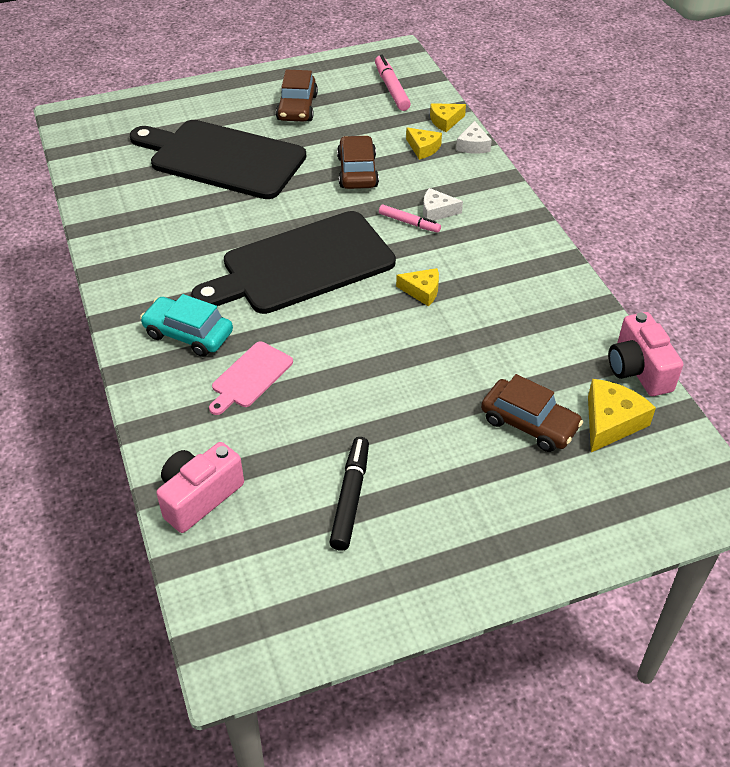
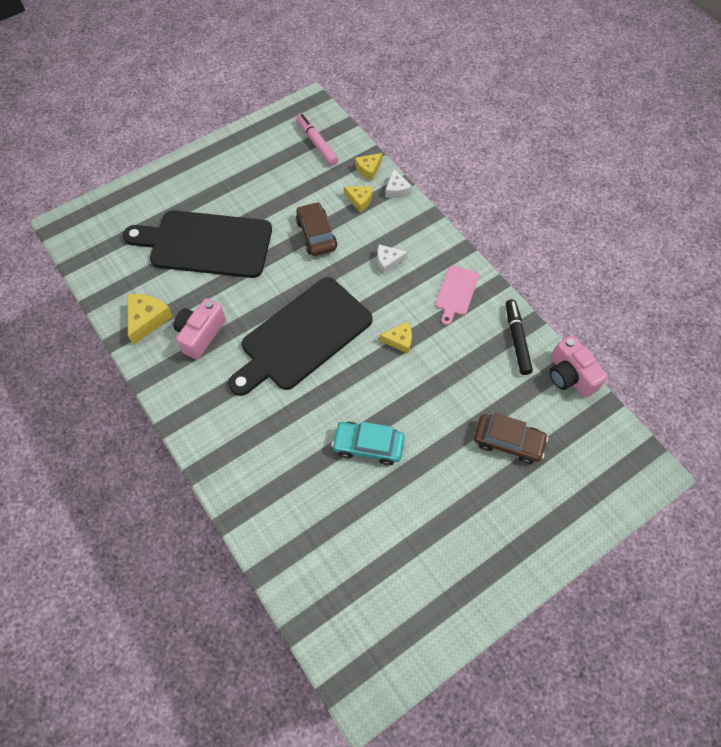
camera: 15 degrees left, 15 degrees up
turquoise car [140,294,233,357] -> turquoise car moved to [331,422,405,465]
pink camera [156,442,244,533] -> pink camera moved to [173,298,226,360]
pink cutting board [209,342,293,415] -> pink cutting board moved to [435,265,479,325]
brown car [276,70,318,122] -> none
black marker [329,437,369,551] -> black marker moved to [506,299,533,375]
pink marker [379,205,441,233] -> none
yellow cheese [588,379,656,452] -> yellow cheese moved to [127,294,173,345]

